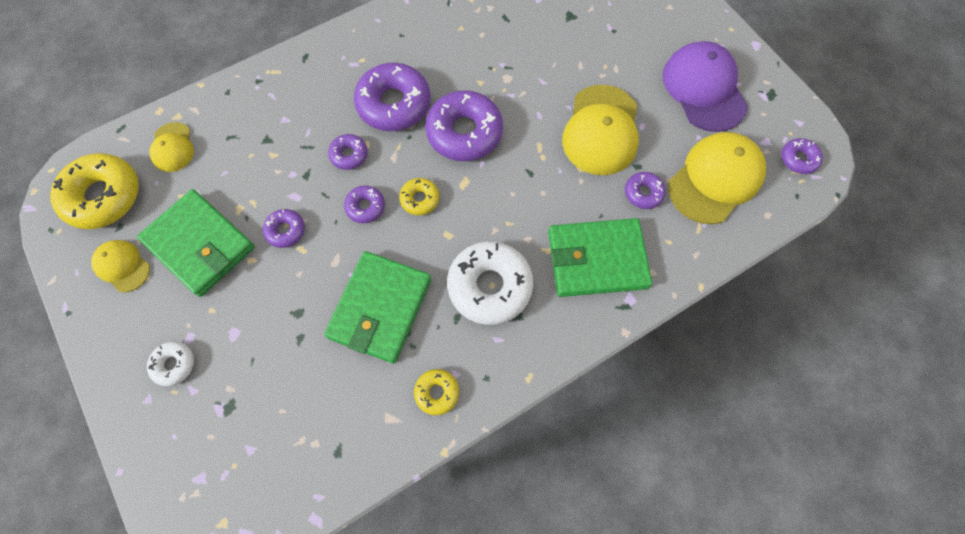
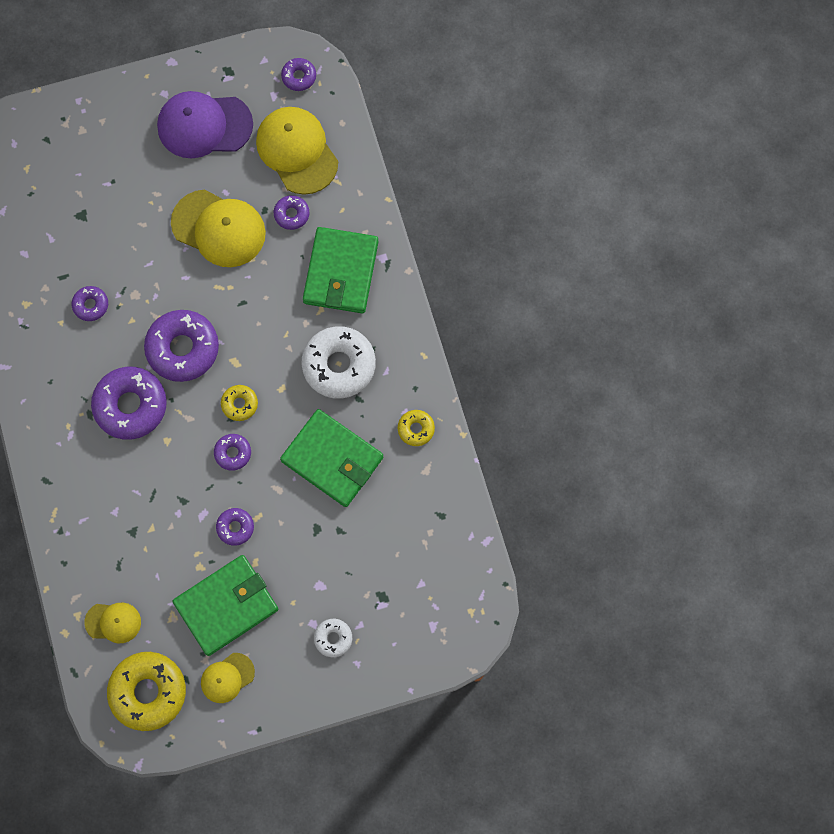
camera: 75 degrees left, 5 degrees up
purple donut [328,134,368,170] -> purple donut moved to [72,286,108,321]

